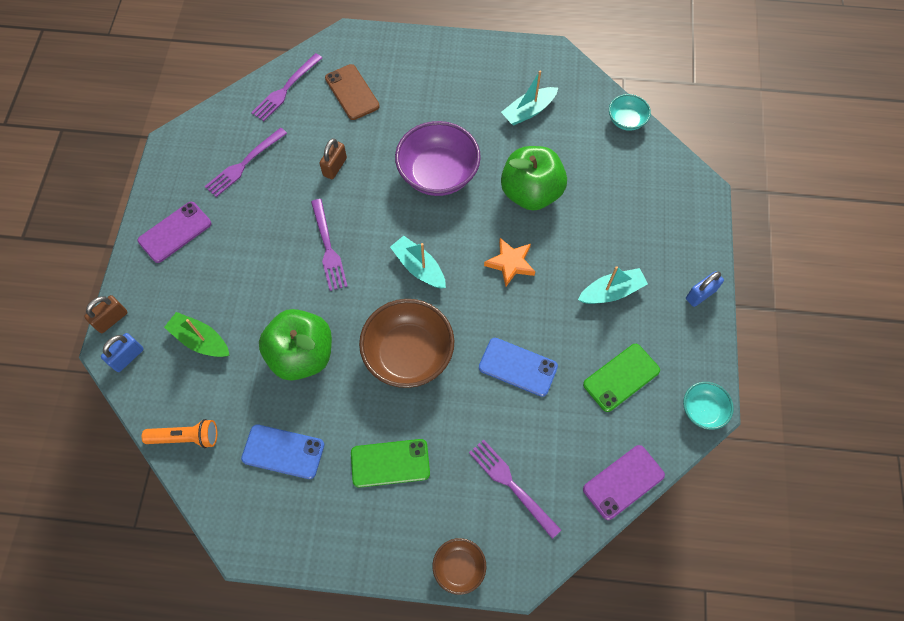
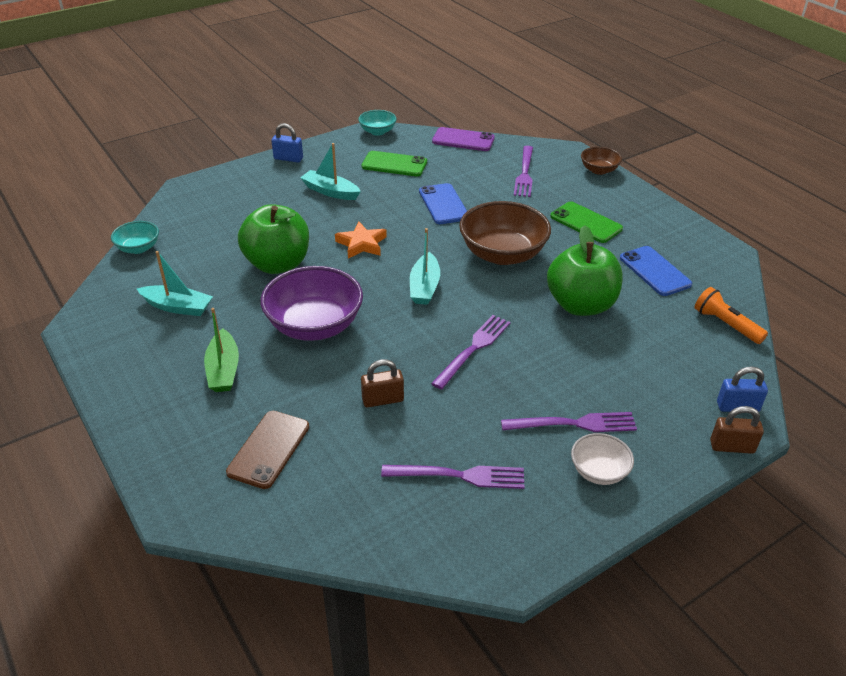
camera: 130 degrees left, 25 degrees down
purple phone [138,202,211,263] -> white bowl [571,433,634,485]
green boat [164,312,230,357] -> green boat moved to [204,308,239,392]
purple fork [251,53,322,121] -> purple fork moved to [501,412,637,432]

